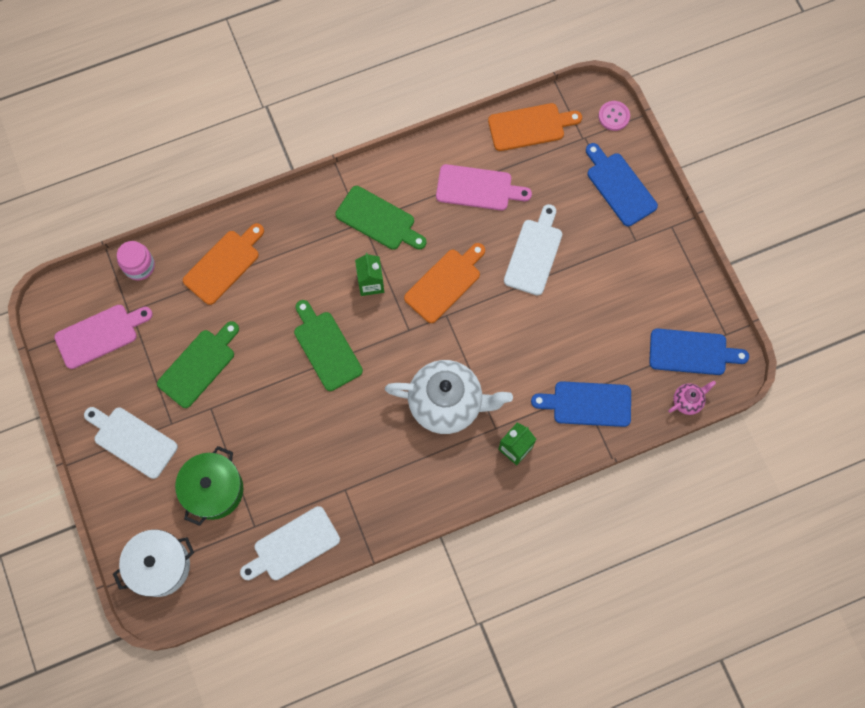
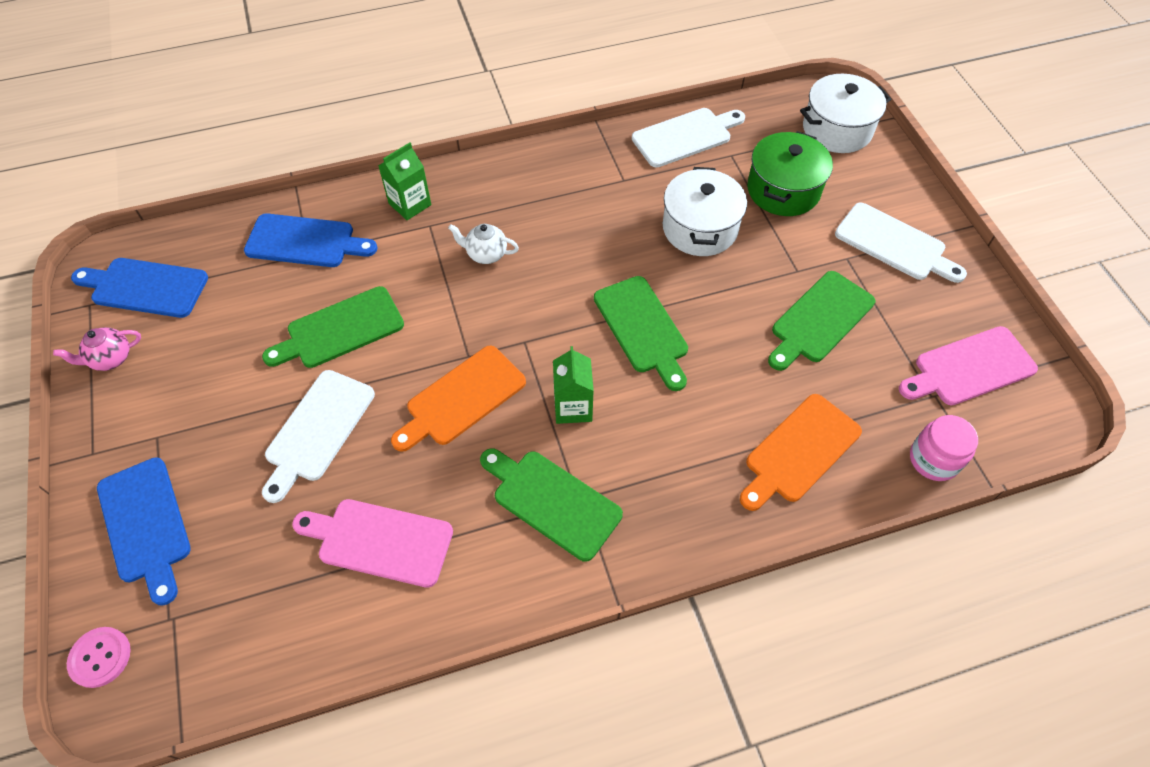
camera: 175 degrees left, 15 degrees down
white teapot [385,360,513,434] -> white teapot [448,224,519,264], size x0.43
orange cutting board [488,103,582,151] -> none
pink teapot [668,381,716,415] -> pink teapot moved to [53,327,141,371]
none -> green cutting board [262,286,404,368]
none -> white pot [663,167,747,256]

